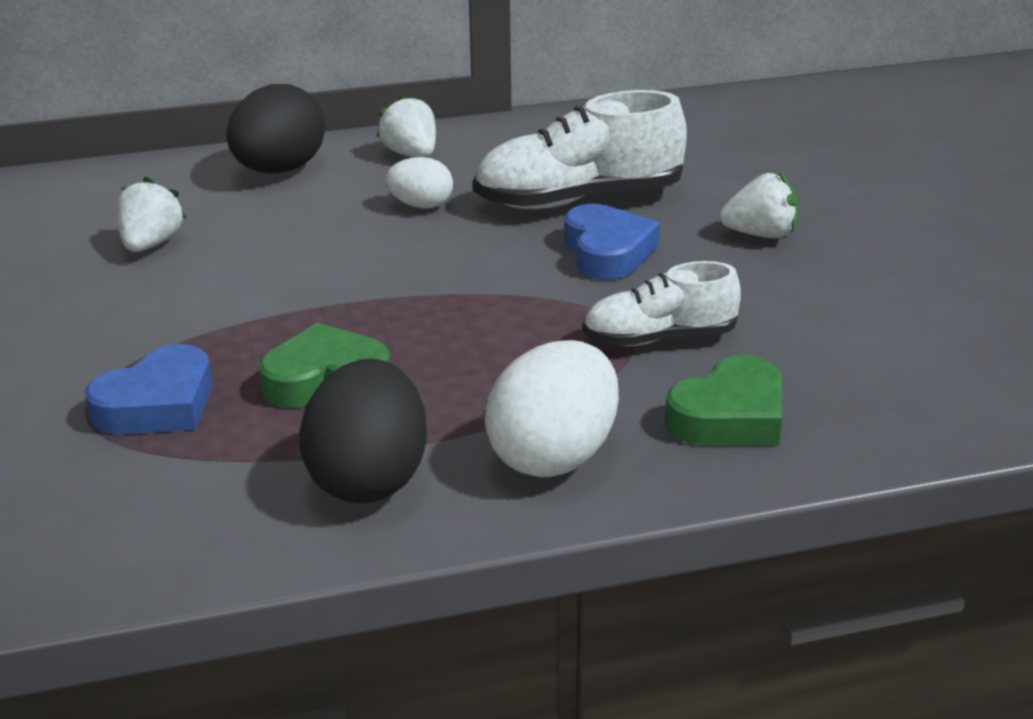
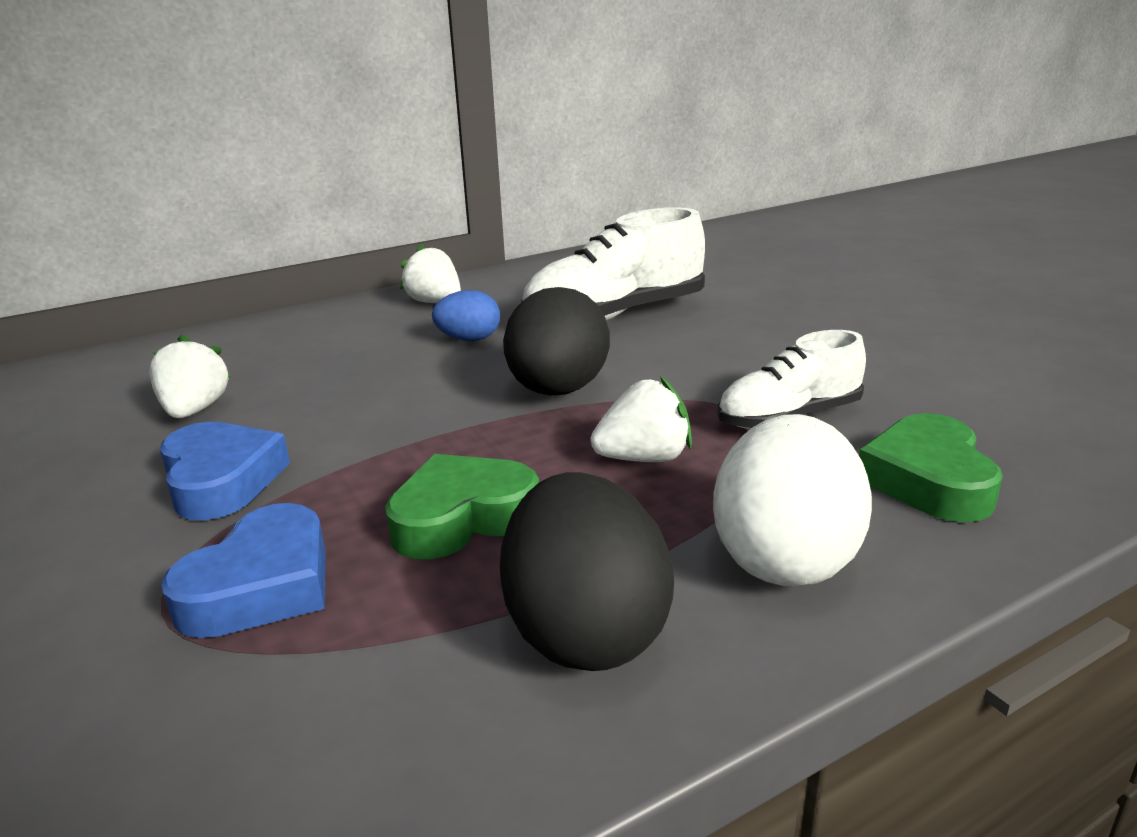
camera: 15 degrees left, 5 degrees down
black egg [226,84,325,173] -> black egg moved to [503,287,610,396]
white egg [385,157,453,209] -> blue egg [432,290,500,341]
blue heart [564,204,660,280] -> blue heart moved to [160,422,290,520]
green heart [665,355,782,445] -> green heart turned 150 degrees clockwise [859,413,1003,522]
white strawberry [720,172,799,238] -> white strawberry moved to [591,376,692,462]

